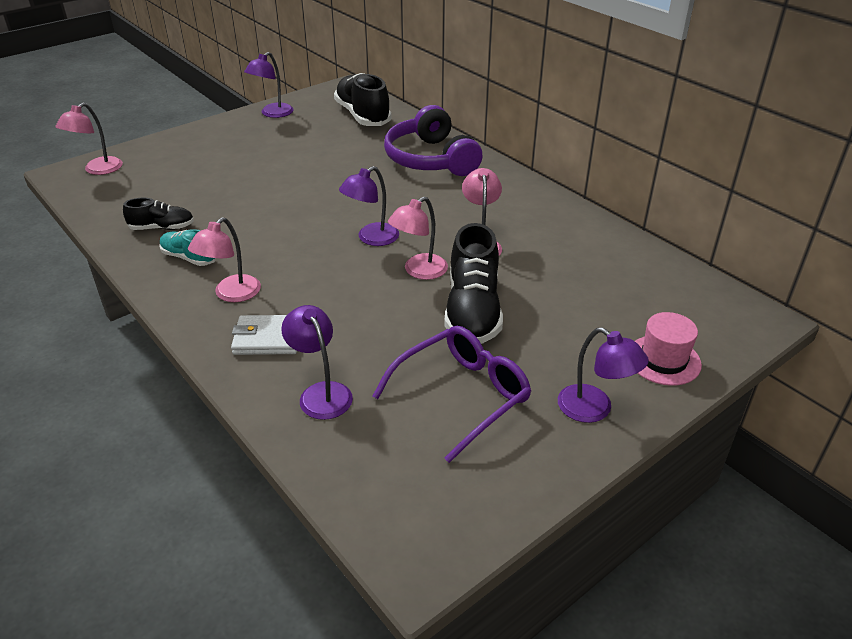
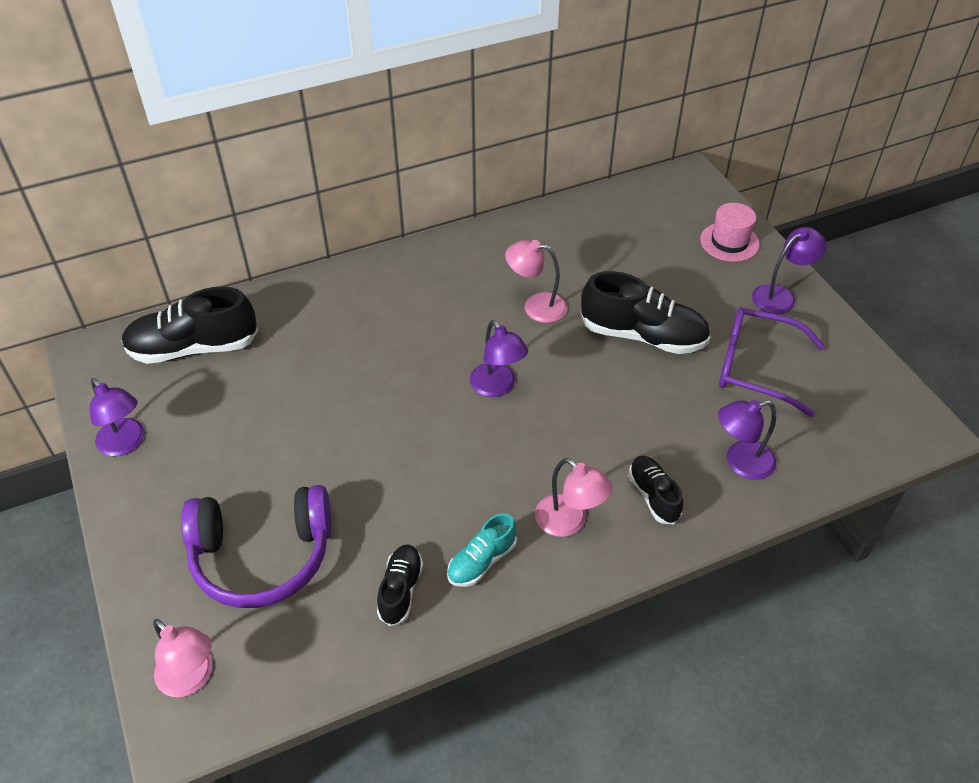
camera: 75 degrees left, 10 degrees up
white wallet [231,315,297,355] -> black shoe [629,456,683,524]
purple glasses [372,326,531,463] -> purple glasses turned 45 degrees counterclockwise [719,307,825,417]
purple headphones [384,105,483,176] -> purple headphones moved to [181,485,331,608]
pink lamp [388,196,448,280] -> none

